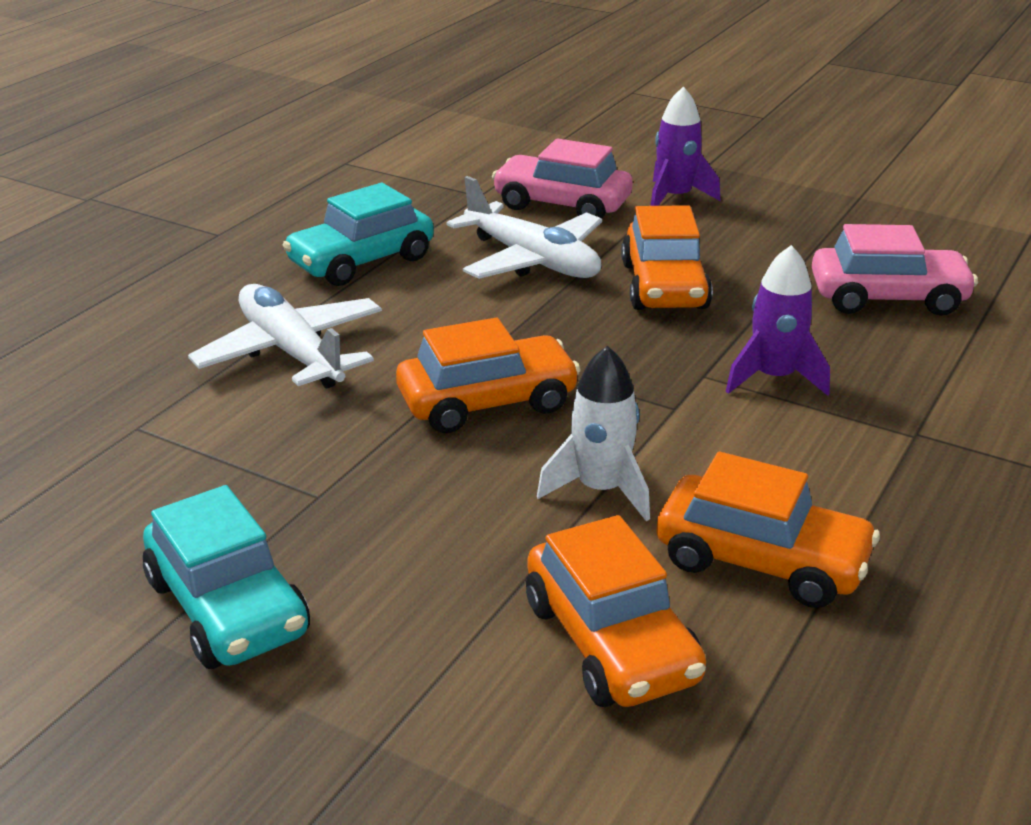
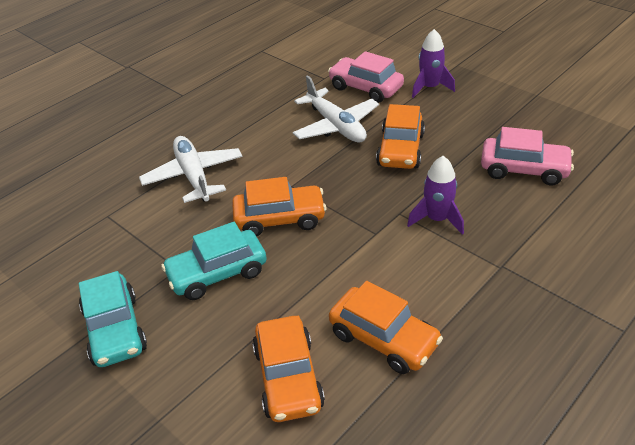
camera: 15 degrees right, 10 degrees up
turquoise car [283,183,434,286] -> turquoise car moved to [161,222,267,300]
white rocket [537,346,650,521] -> none

